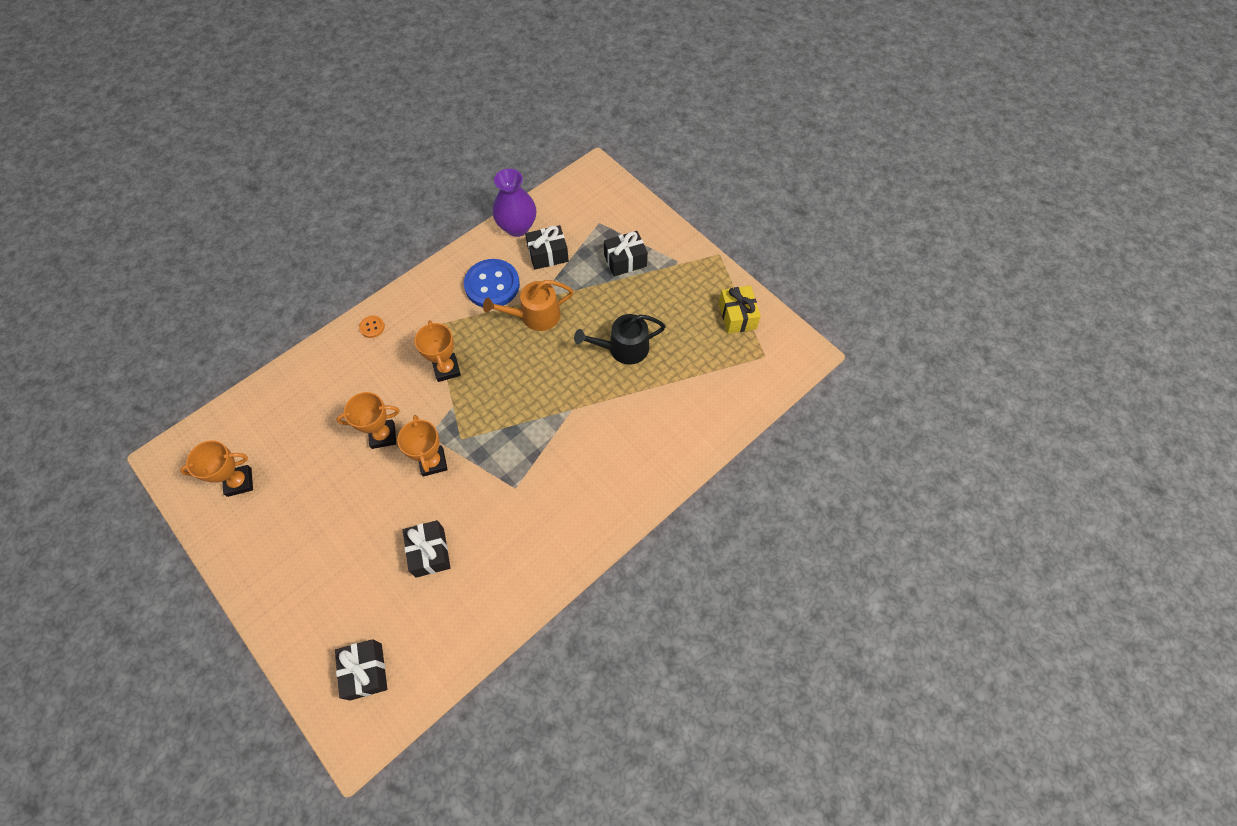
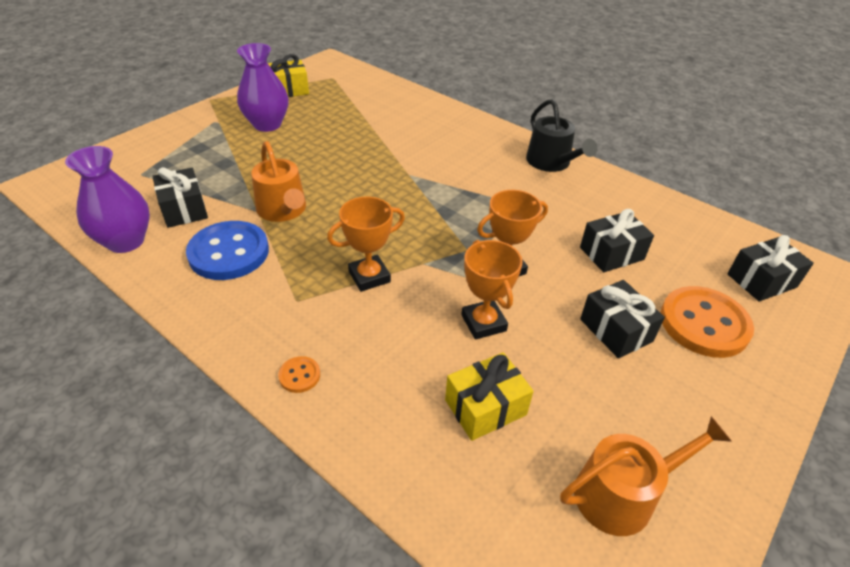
camera: 100 degrees left, 20 degrees down
orange trophy [180,440,253,497] -> orange watering can [560,416,732,536]
black watering can [574,314,666,365] -> black watering can moved to [526,99,598,172]
black gift [604,231,648,276] -> black gift moved to [580,280,665,358]
none -> purple vase [237,43,289,132]
none -> yellow gift [445,352,534,441]
none -> orange button [660,286,754,358]

